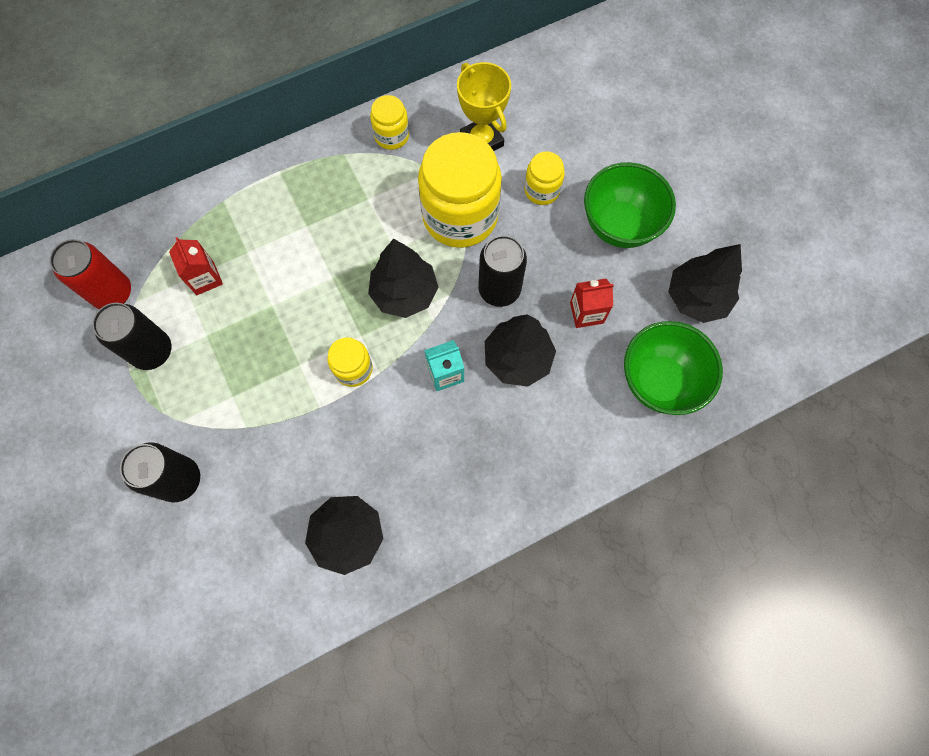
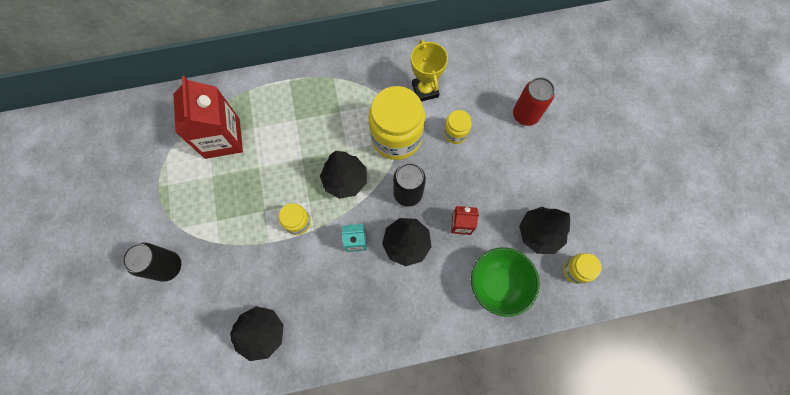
camera: 15 degrees right, 0 degrees up
red can [50,239,131,309] -> red can moved to [513,77,555,126]
black can [92,303,172,370] -> none
red carton [169,237,223,295] -> red carton [173,76,243,159], size x2.05
yellow jar [370,95,409,150] -> yellow jar moved to [563,253,602,284]
green bowl [584,162,676,248] -> none

